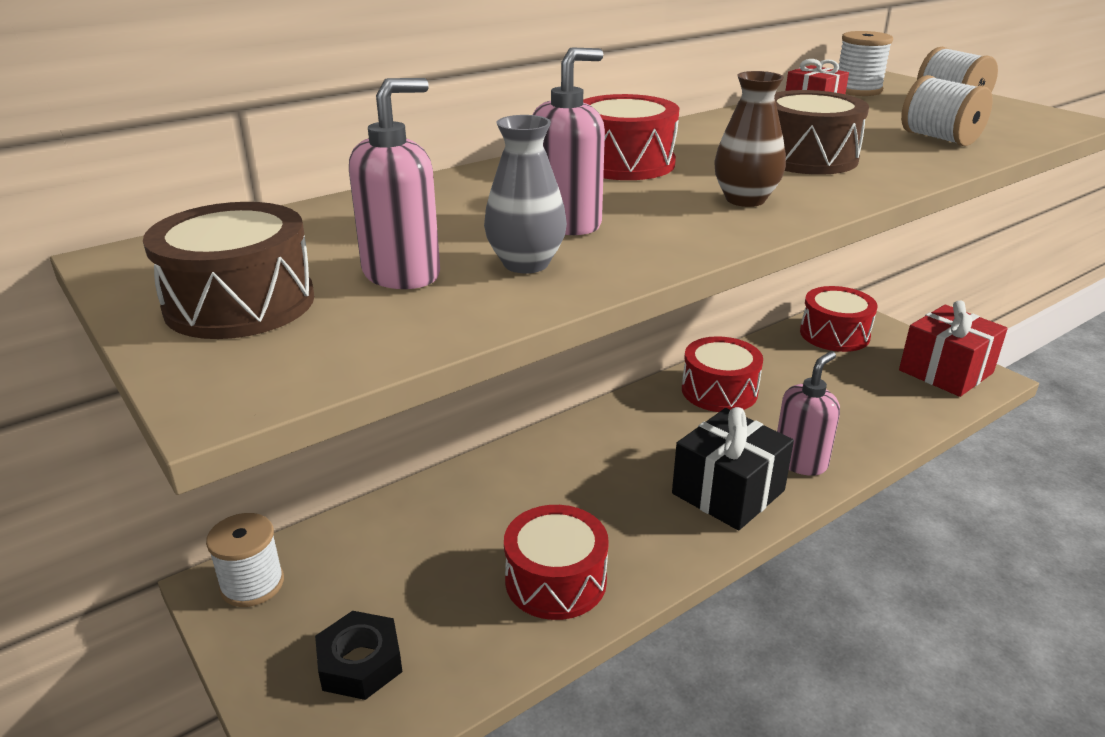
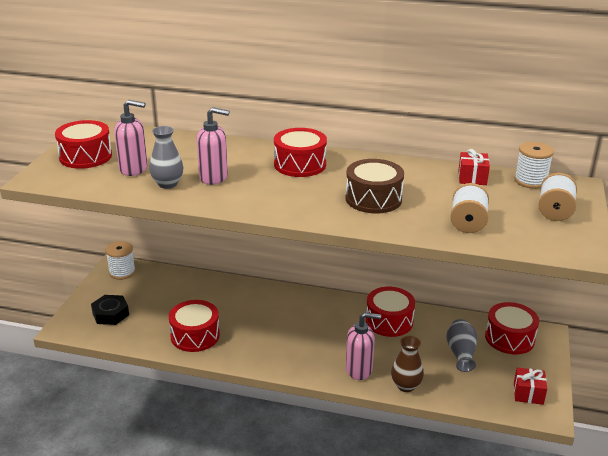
camera: 50 degrees right, 0 degrees up
brown drum [143,202,315,339] -> red drum [55,120,112,169]
black gift [672,407,794,531] -> none
brown vase [714,71,786,207] -> brown vase moved to [391,336,424,392]
red gift [899,301,1008,397] -> red gift [514,368,547,405], size x0.56
none -> grey vase [446,319,477,372]

